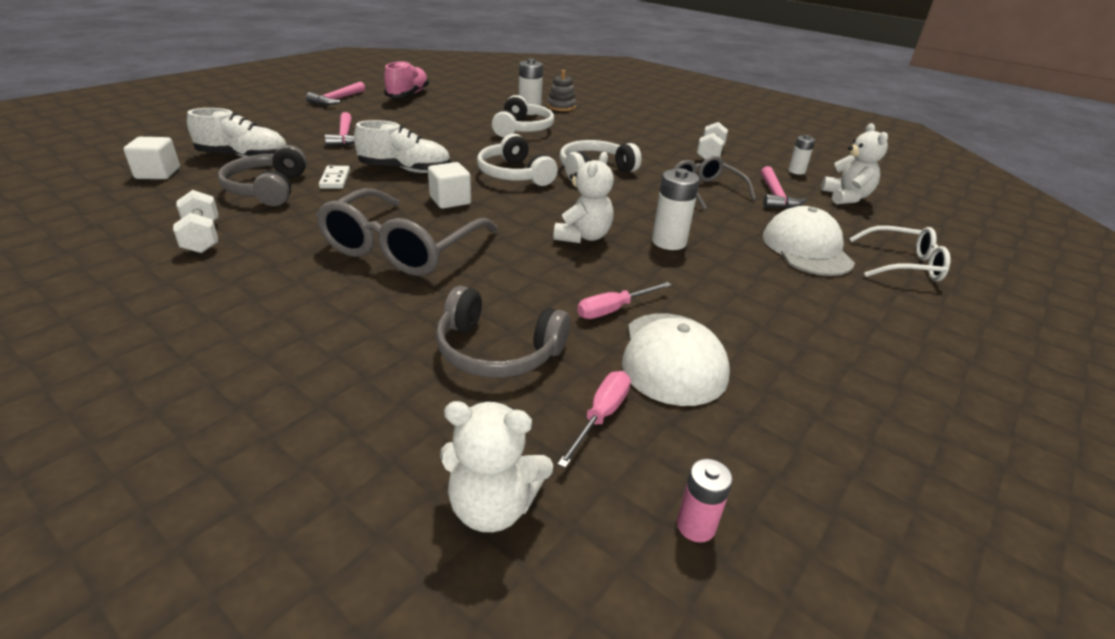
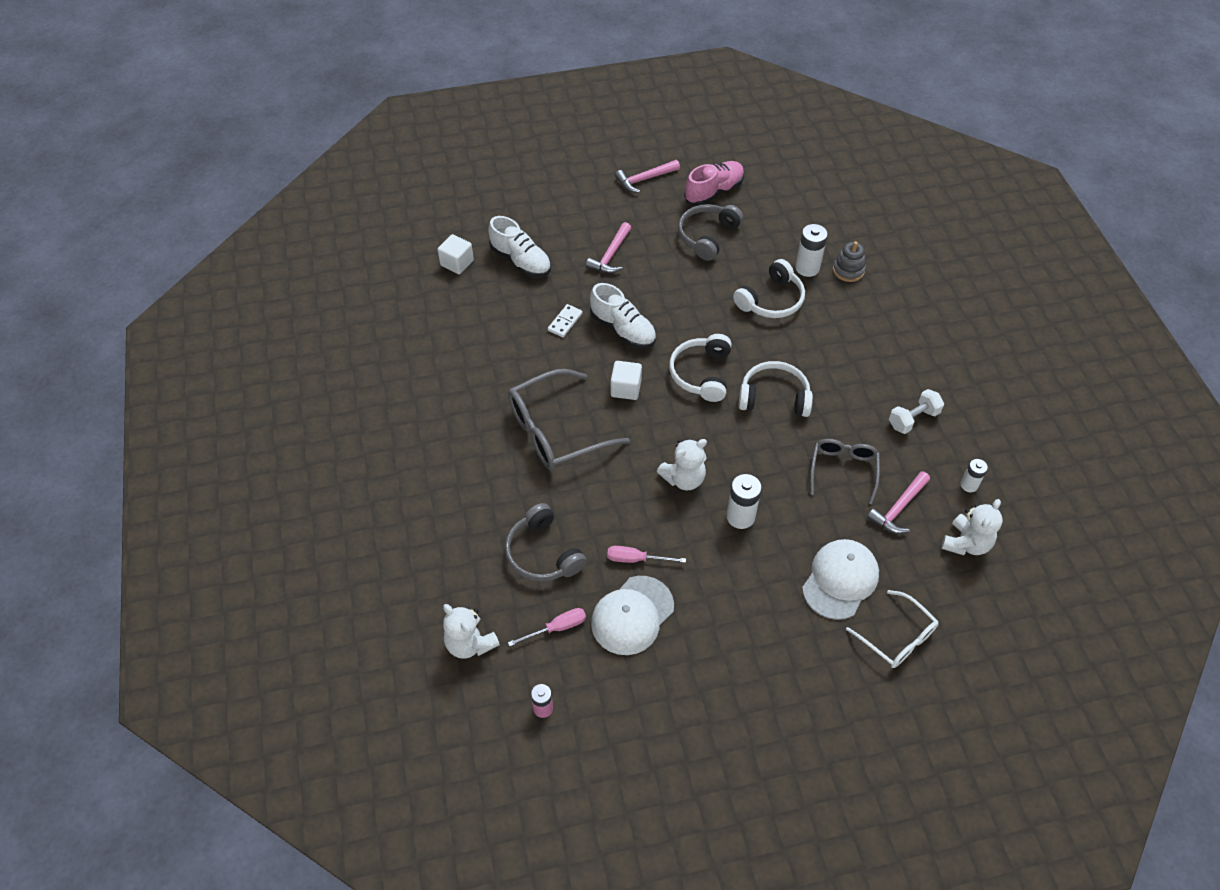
camera: 40 degrees right, 20 degrees up
white dumbbell [173,190,218,253] -> none
grey headphones [218,145,307,206] -> grey headphones moved to [678,204,743,261]

